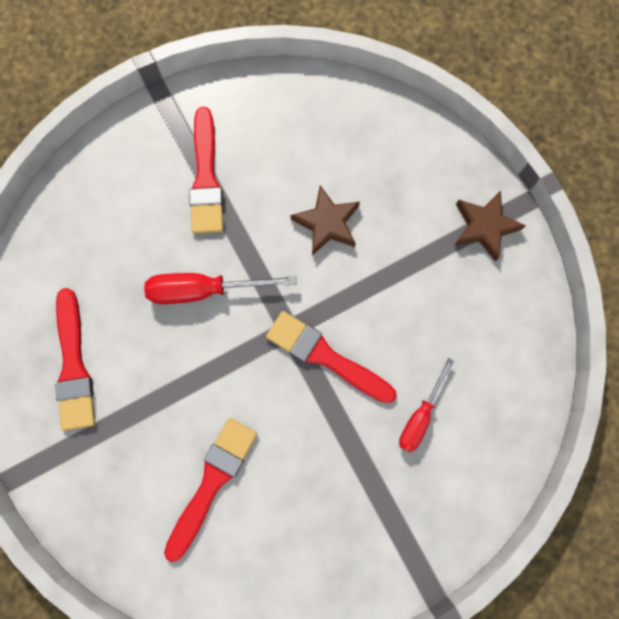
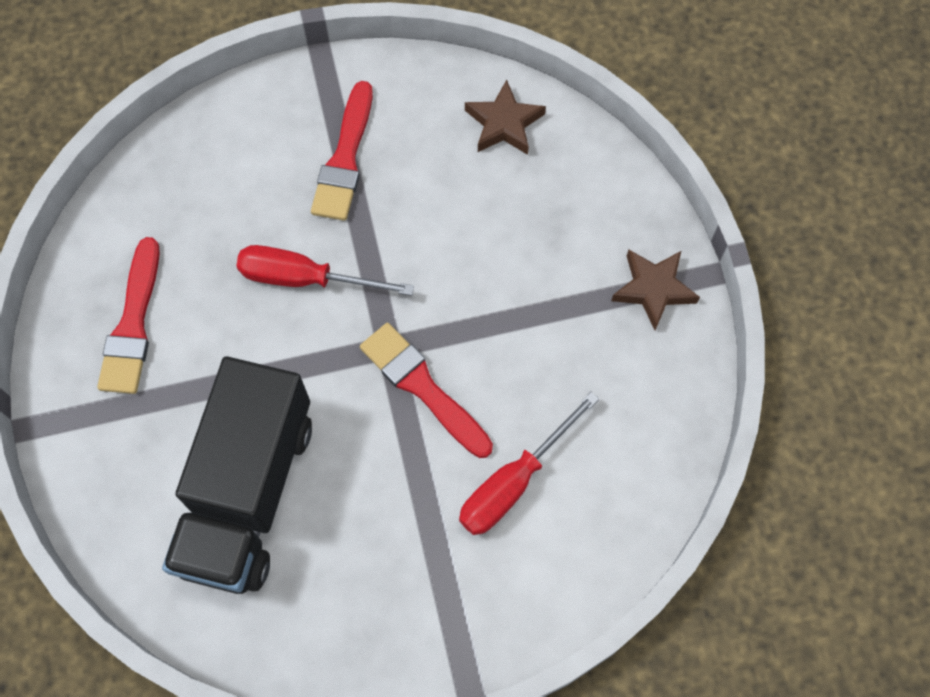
camera: 15 degrees right, 10 degrees down
red brush [164,418,257,562] -> black truck [162,356,312,594]
brown star [290,185,360,256] -> brown star moved to [465,80,546,155]
red screwdriver [399,358,454,452] -> red screwdriver [459,392,599,535], size x1.51

